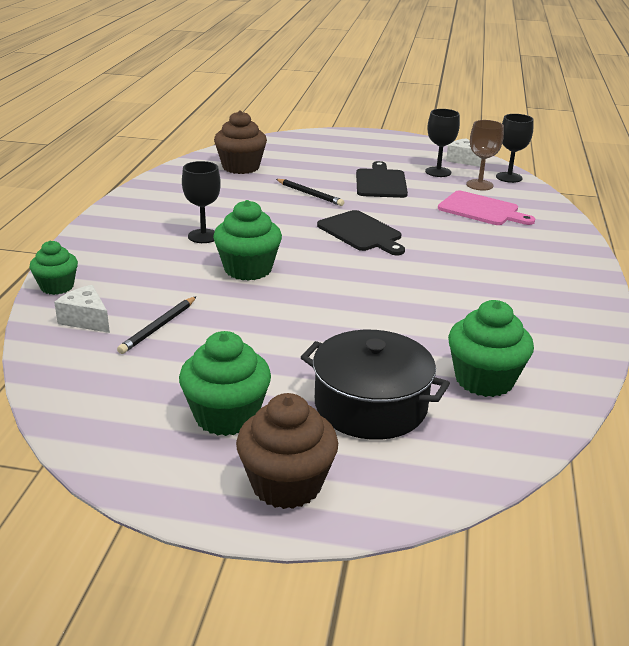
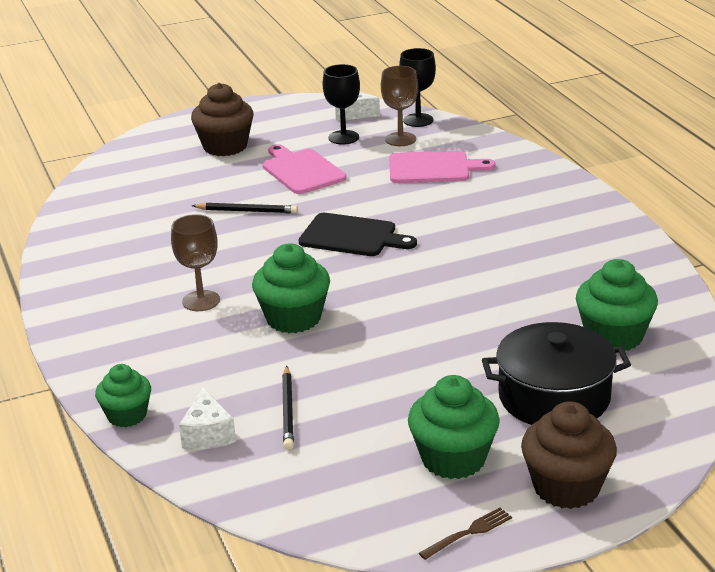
camera: 30 degrees left, 0 degrees up
white cheese [54,285,110,333] -> white cheese turned 105 degrees counterclockwise [179,387,236,449]
black goblet [182,161,221,243] -> brown goblet [171,214,220,311]
brown cupcake [214,110,267,174] -> brown cupcake moved to [191,83,253,156]
black cutting board [356,161,408,198] -> pink cutting board [263,144,346,194]
none -> brown fork [419,507,512,560]

